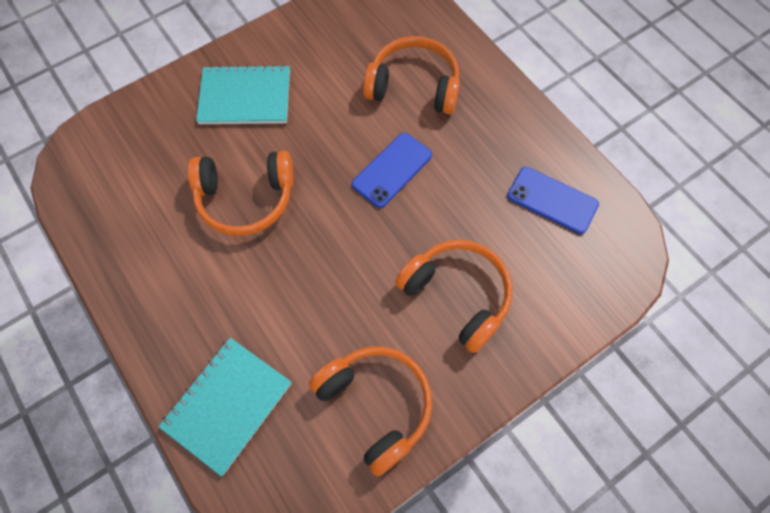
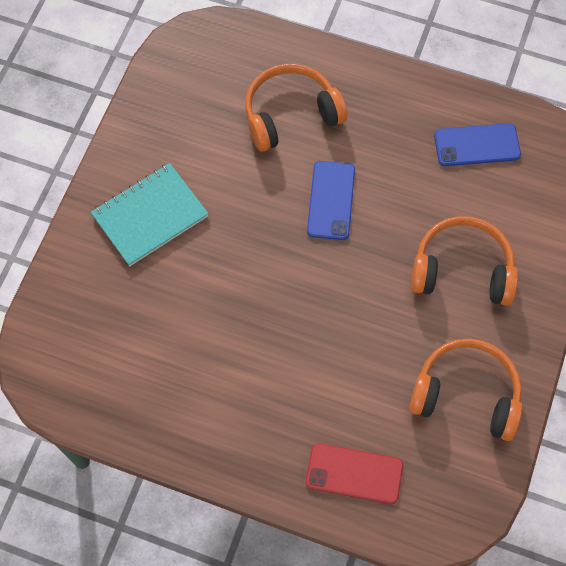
camera: 35 degrees left, 0 degrees up
turquoise notebook [158,338,292,477] -> red phone [306,443,403,504]
orange headphones [188,151,294,236] -> none

